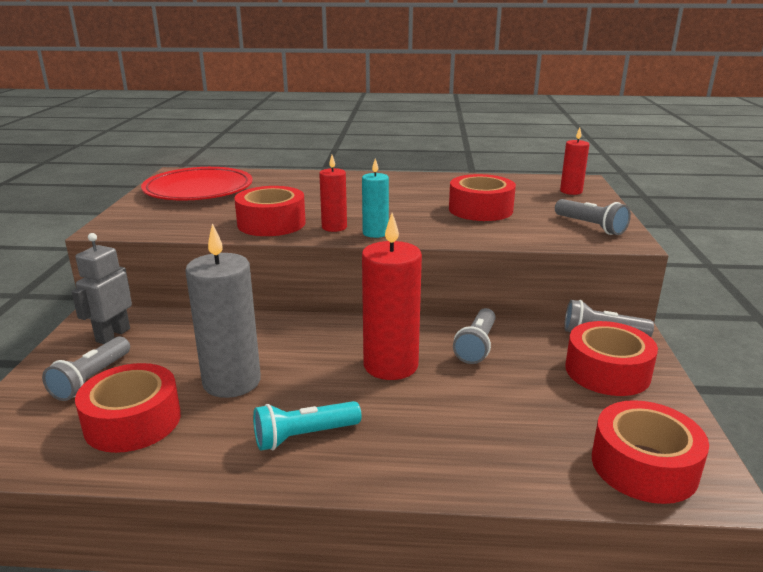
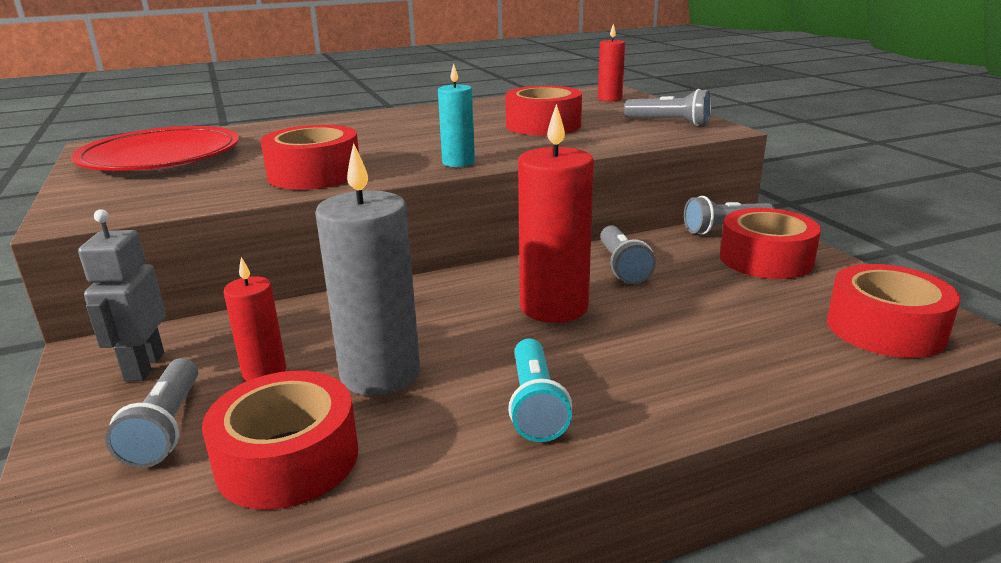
camera: 25 degrees left, 0 degrees up
turquoise flashlight [253,401,362,451] -> turquoise flashlight turned 45 degrees counterclockwise [508,339,572,442]
red candle [319,155,347,232] -> red candle moved to [224,257,286,381]

